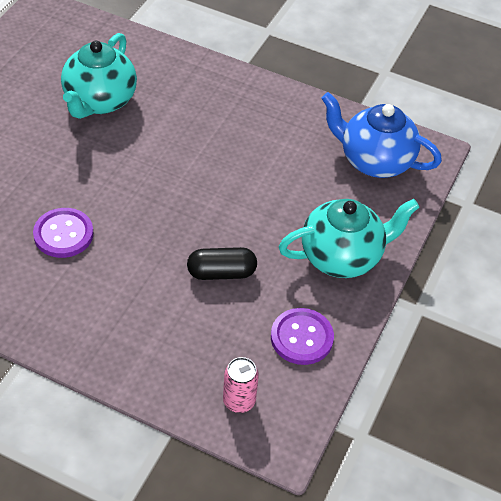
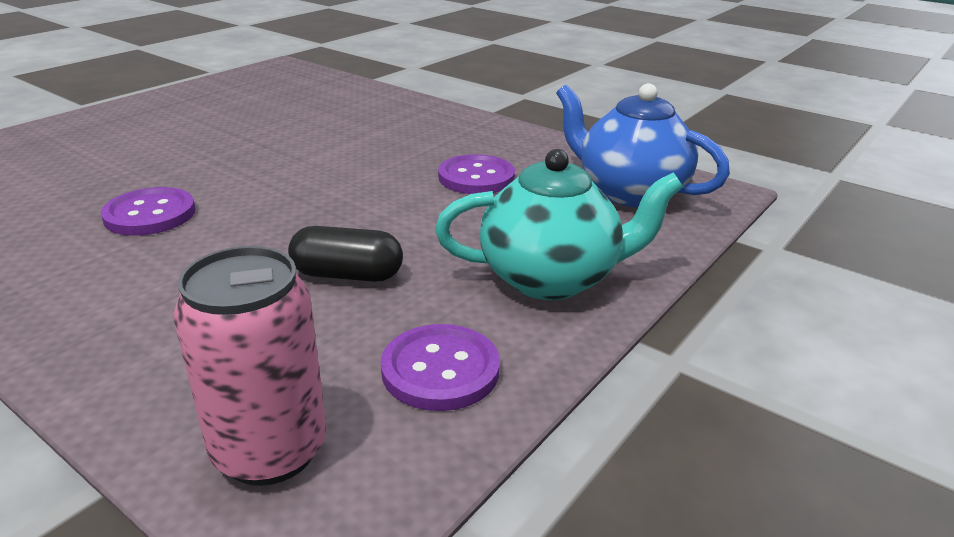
camera: 15 degrees right, 20 degrees down
turquoise teapot [61,33,137,119] -> none
pink can [223,357,259,413] -> pink can [173,246,326,486], size x1.68
none -> purple button [438,154,515,194]

